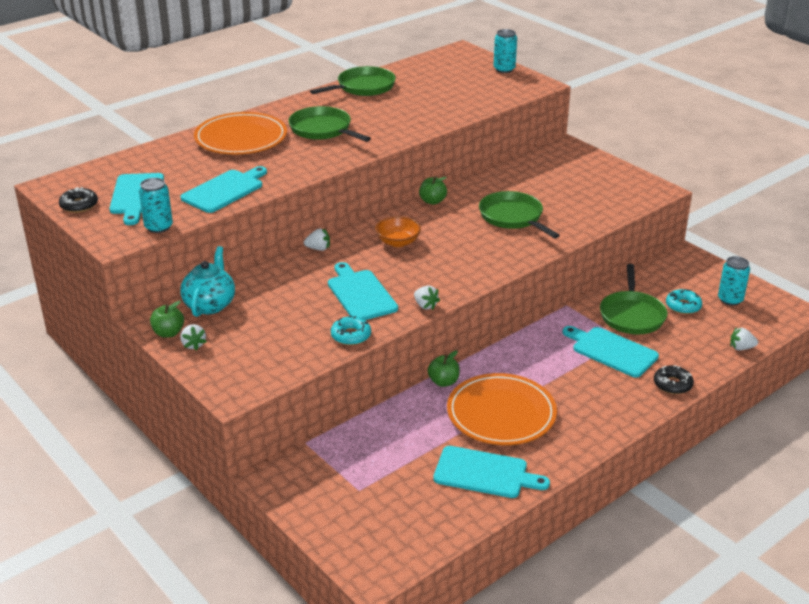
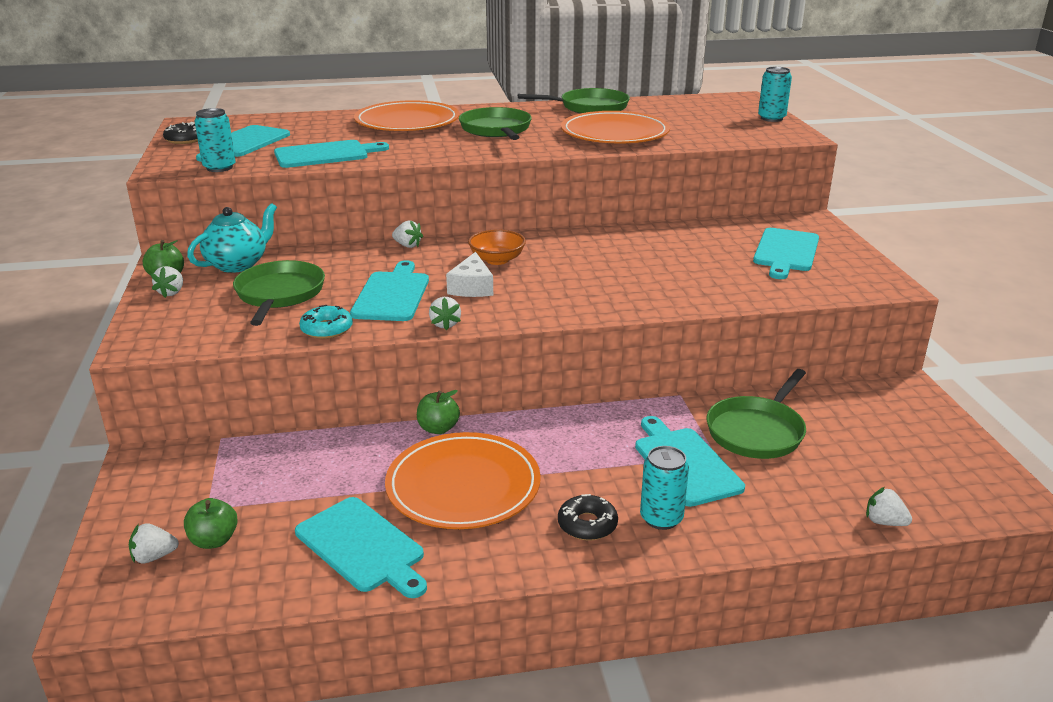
camera: 30 degrees right, 5 degrees down
green apple [419,176,447,205] -> green apple moved to [184,498,238,549]
green pan [479,191,560,238] -> green pan moved to [233,260,325,326]
black donut [654,365,694,394] -> black donut moved to [558,494,618,541]
turquoise donut [666,289,702,314] -> none
turquoise can [718,256,750,306] -> turquoise can moved to [640,446,689,530]
none -> white strawberry [129,523,179,563]
none -> white cheese [446,252,493,297]
none -> orange plate [561,111,670,144]
none -> turquoise cutting board [753,228,819,279]

